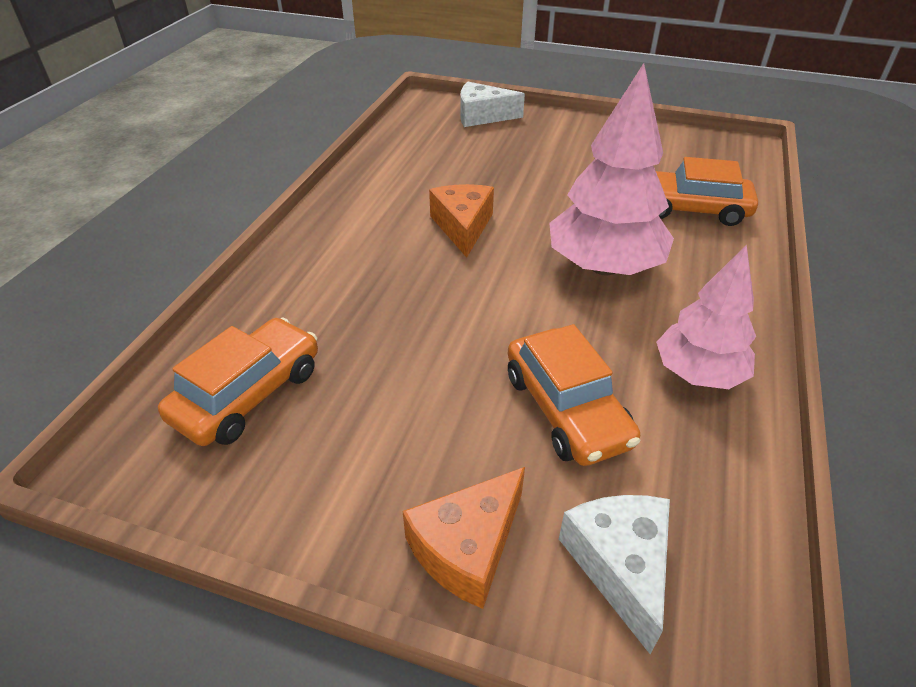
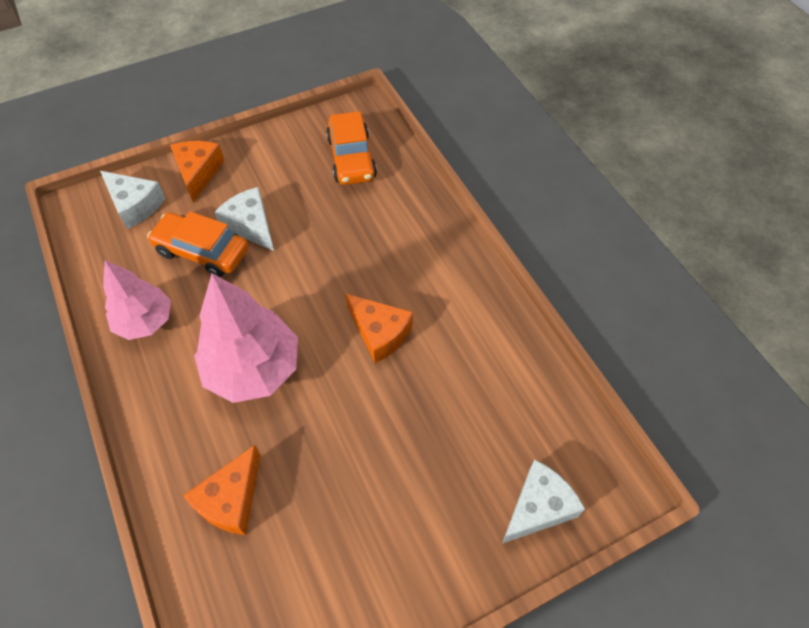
camera: 135 degrees right, 15 degrees up
orange car [656,157,758,226] -> orange cheese [183,445,261,535]
none -> white cheese [214,187,274,251]

